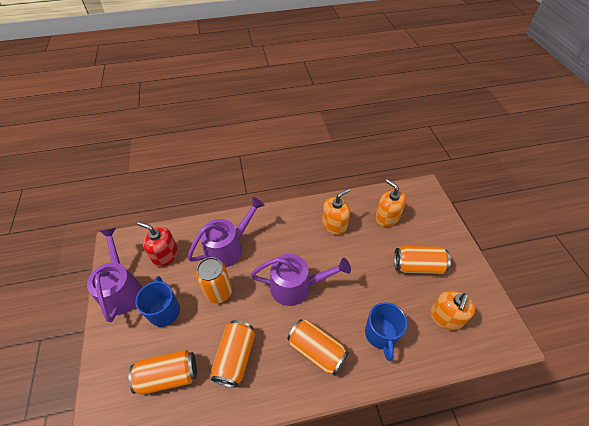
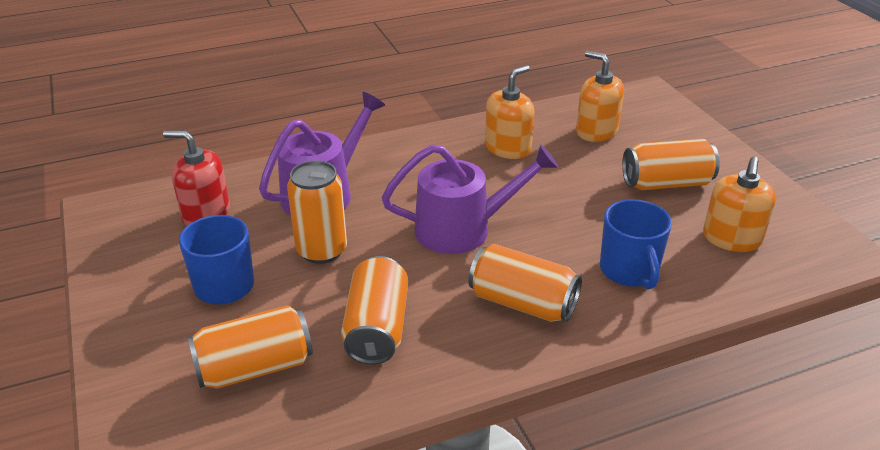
camera: 10 degrees left, 15 degrees down
purple watering can [87,228,142,322] -> none

